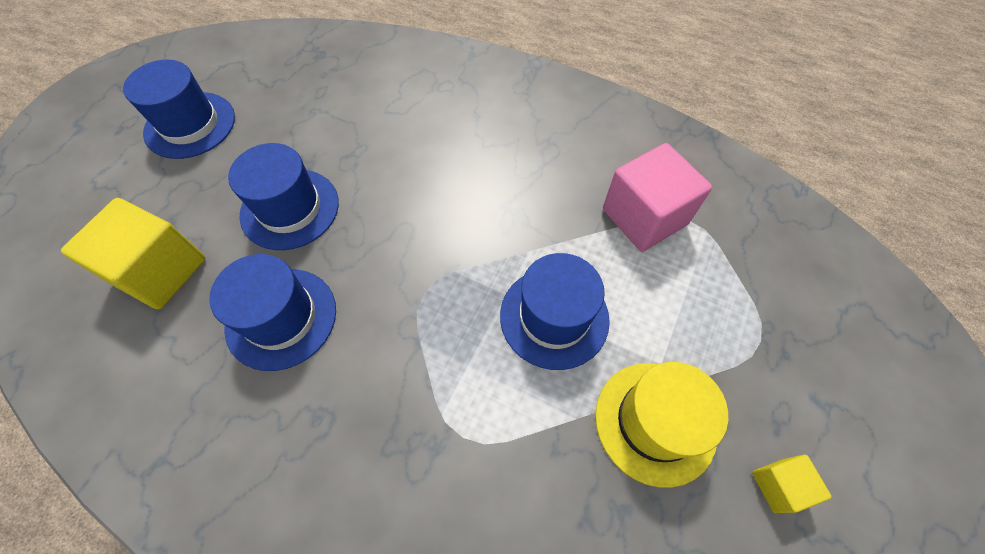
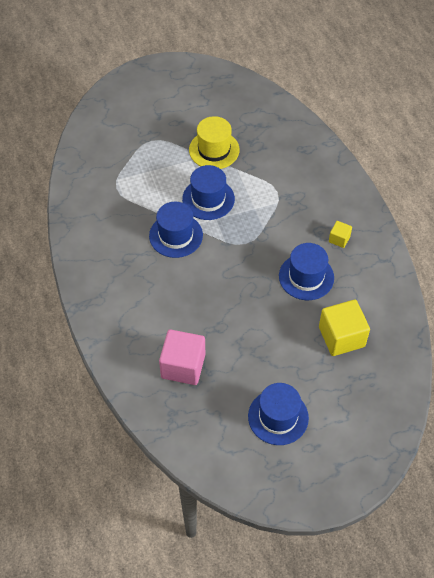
camera: 135 degrees left, 5 degrees down
blue hat [228,143,339,250] -> blue hat moved to [149,202,203,258]
pink cube [603,143,712,252] -> pink cube moved to [159,329,205,385]
yellow cube [752,455,832,513] -> yellow cube moved to [329,221,352,248]

